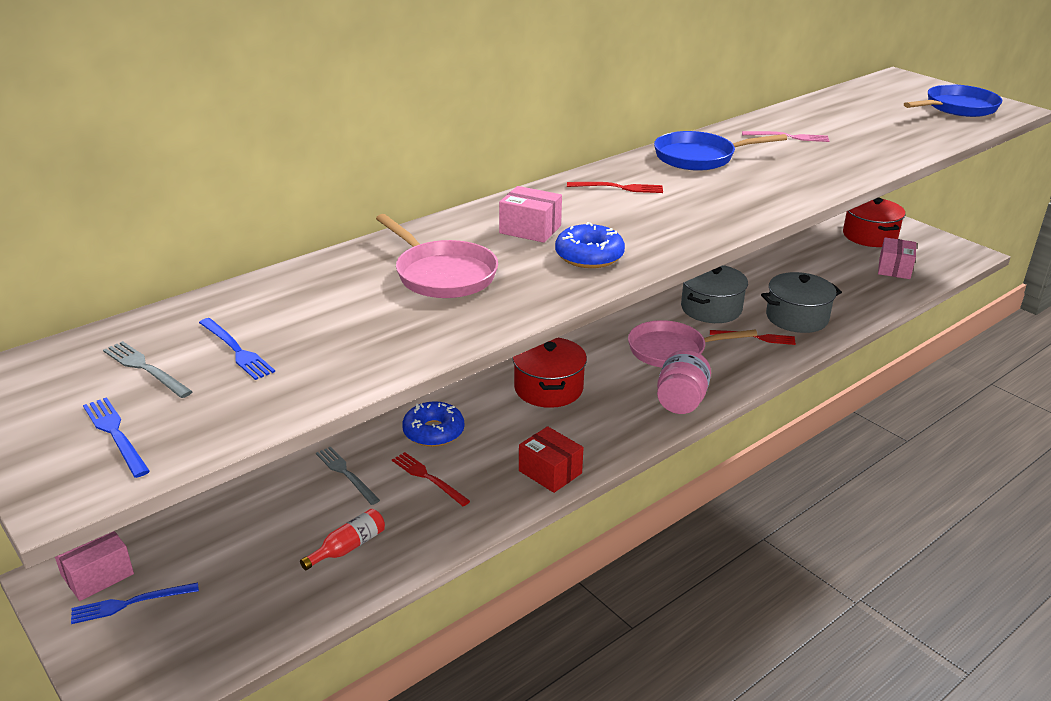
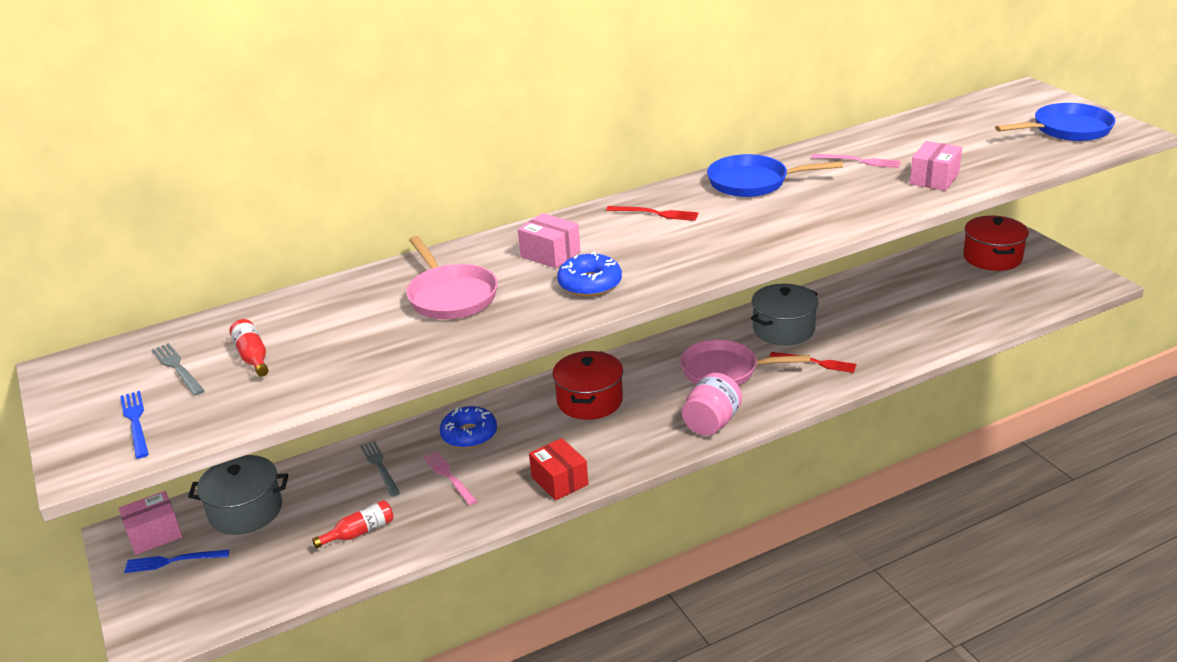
camera: 15 degrees right, 0 degrees up
blue fork [199,318,275,380] -> red bottle [229,319,269,377]
red fork [392,452,470,506] -> pink fork [423,451,478,506]
grey pot [761,272,842,333] -> grey pot moved to [188,455,288,535]
pink box [878,237,916,279] -> pink box moved to [910,141,962,191]

